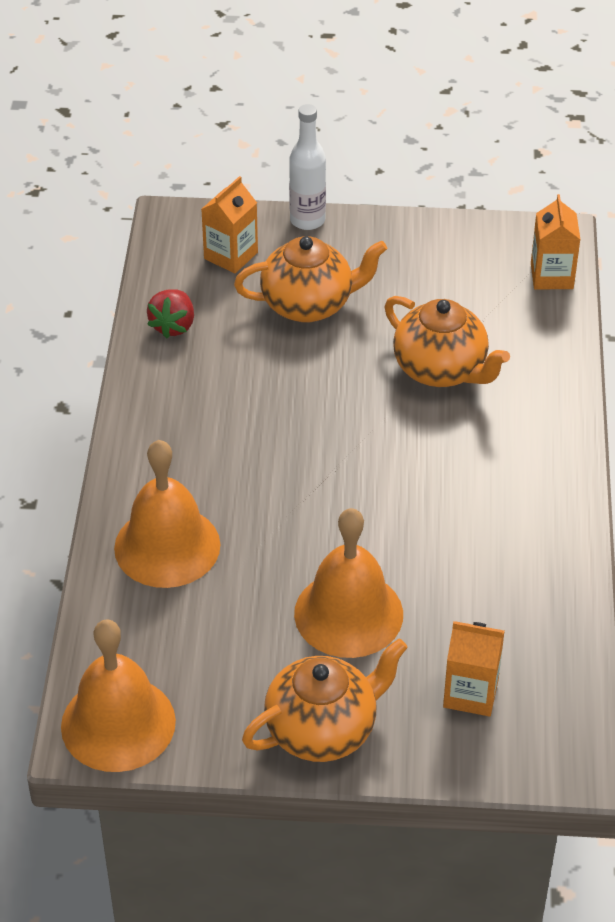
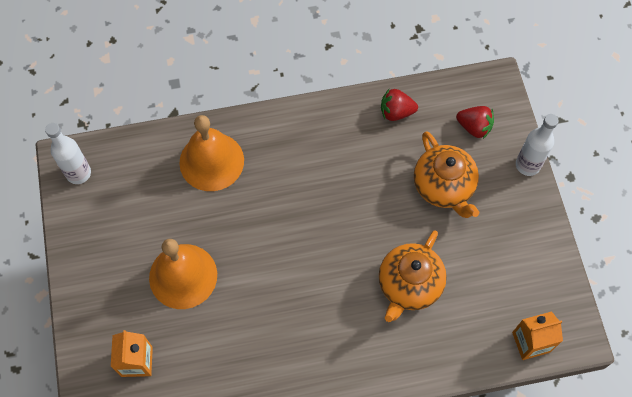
camera: 75 degrees right, 20 degrees up
orange bell [61,619,176,772] -> white bottle [45,123,91,184]
orange carton [201,176,258,273] -> red strawberry [456,106,494,139]
orange teapot [242,639,408,762] -> none

